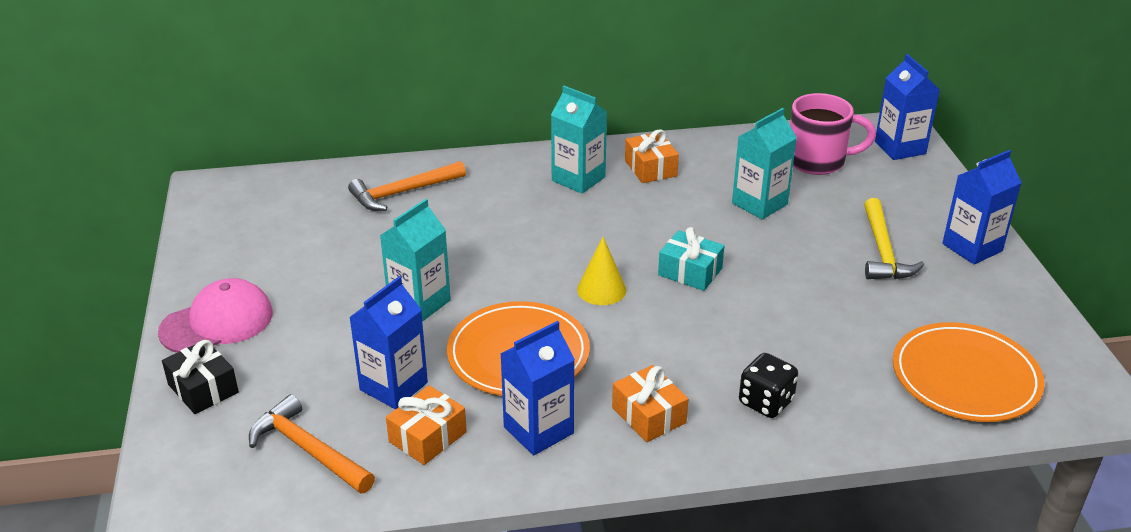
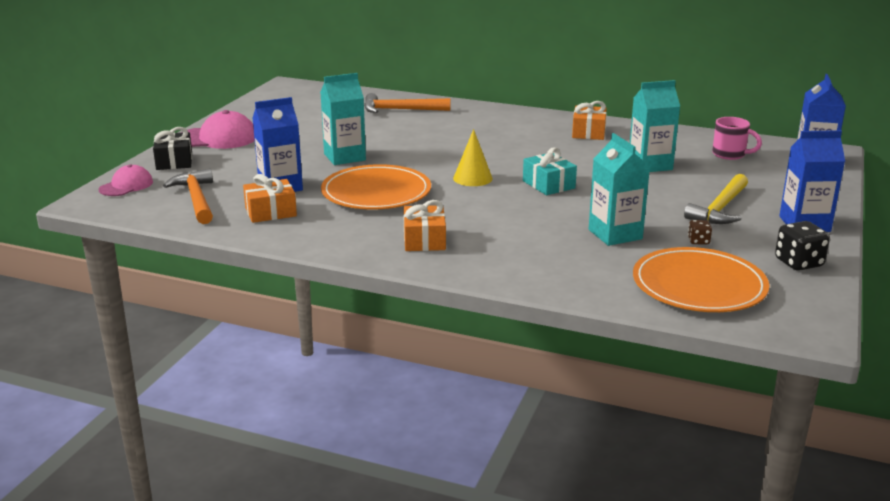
camera: 30 degrees right, 10 degrees down
blue carton [501,321,575,455] -> none
turquoise carton [551,86,607,194] -> turquoise carton moved to [589,133,650,246]
black dice [739,353,798,418] -> black dice moved to [775,221,830,271]
pink mug [790,93,876,175] -> pink mug [712,117,762,160], size x0.64
none -> pink cap [99,164,153,196]
none -> brown dice [688,220,712,245]

